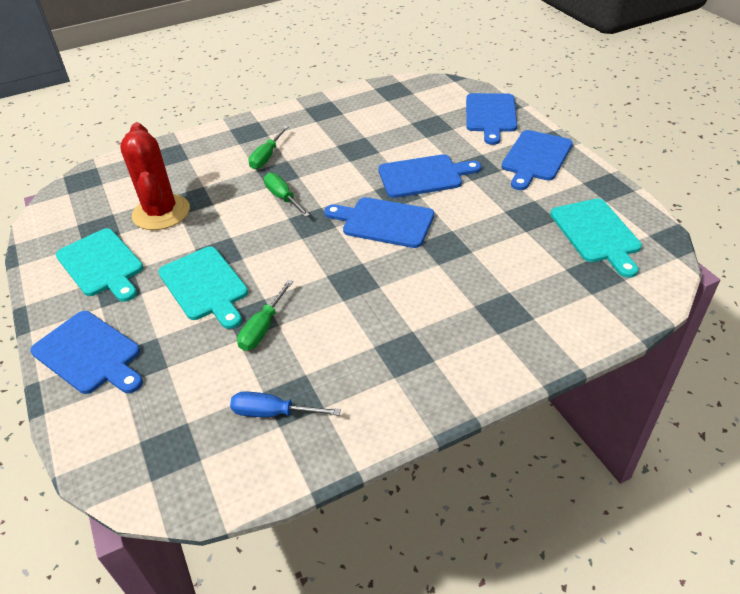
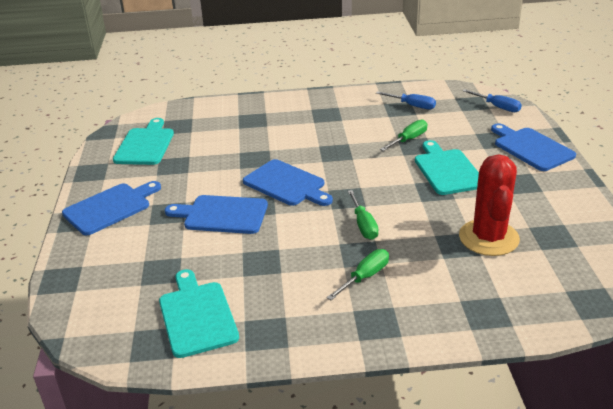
camera: 160 degrees left, 10 degrees down
turquoise cutting board [56,228,143,302] -> turquoise cutting board moved to [159,269,239,358]
blue cutting board [466,93,517,145] -> none
none -> blue screwdriver [462,89,522,112]

